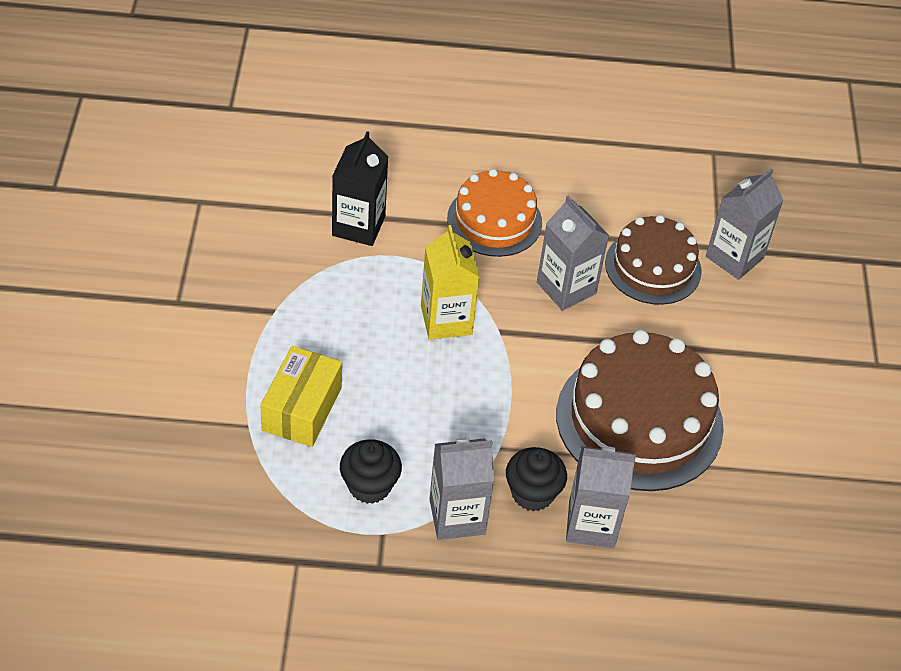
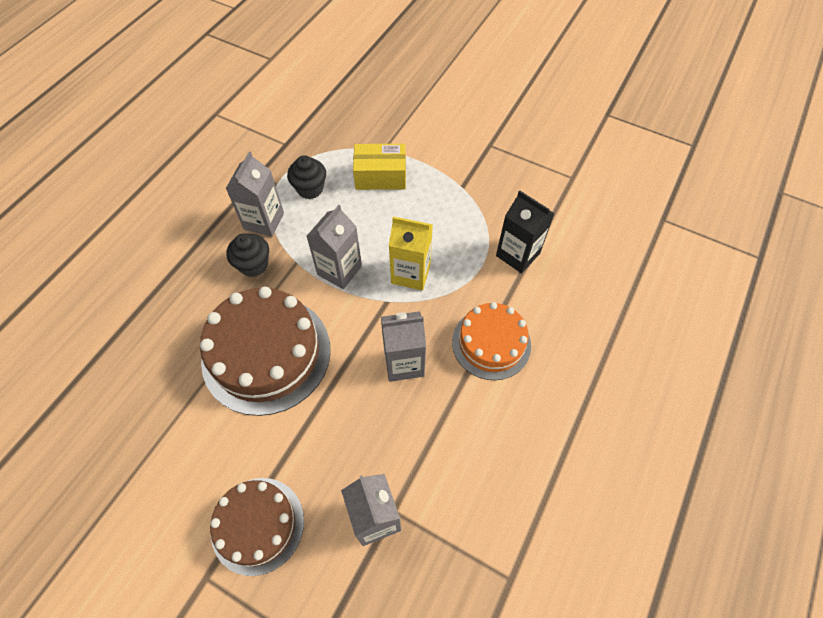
camera: 120 degrees right, 10 degrees up
yellow box [260,346,342,447] -> yellow box turned 45 degrees counterclockwise [353,144,406,190]
grey carton [566,446,636,548] -> grey carton moved to [306,205,362,289]
brown cake [605,215,702,305] -> brown cake moved to [210,478,304,576]

